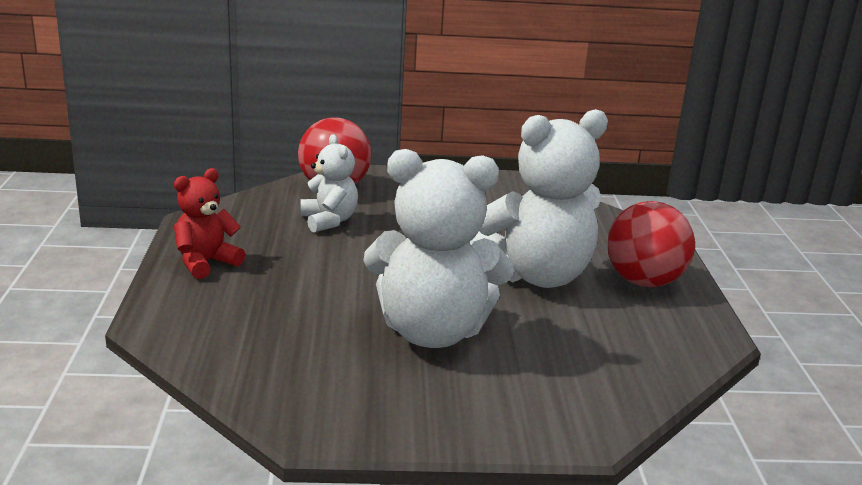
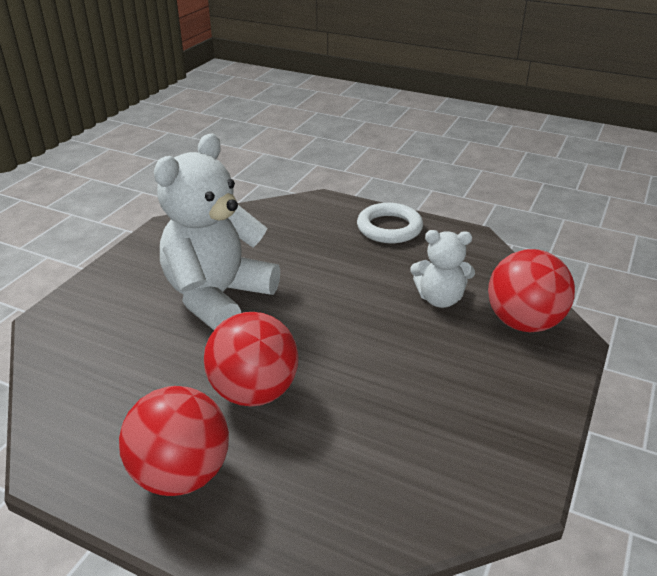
camera: 120 degrees right, 10 degrees up
red teddy bear [174,168,245,279] -> white ring [357,203,423,243]
white teddy bear [469,109,608,288] -> red ball [204,312,299,406]

